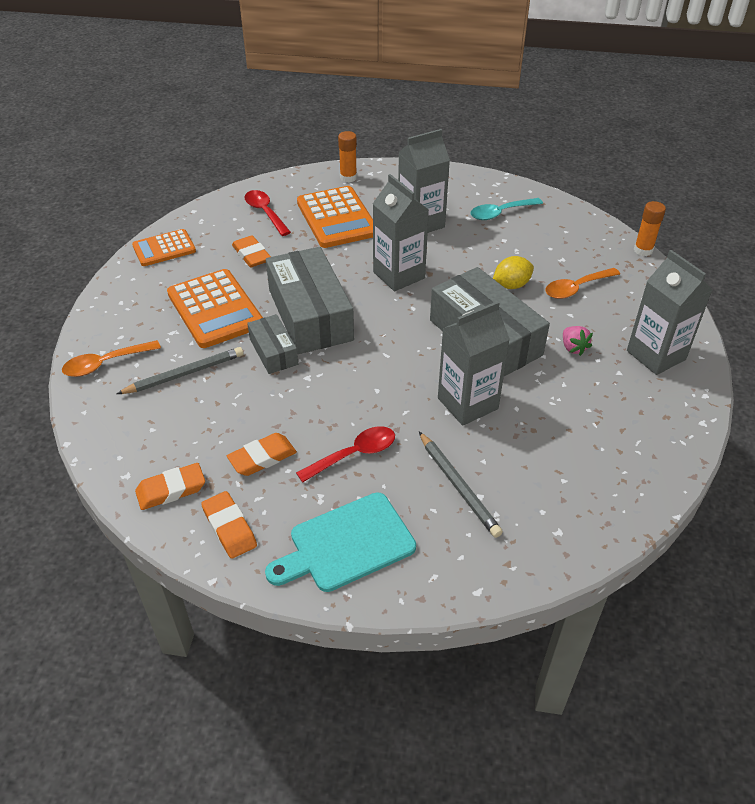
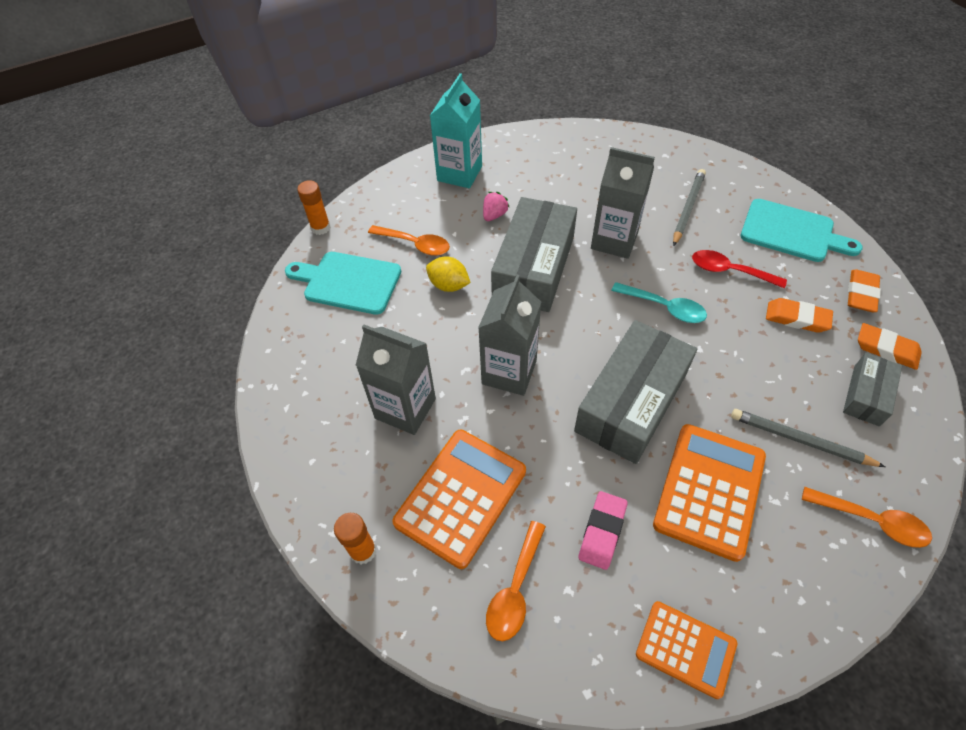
camera: 125 degrees left, 10 degrees up
orange eraser [232,235,271,268] -> pink eraser [579,491,627,570]
red spoon [245,190,291,236] -> orange spoon [486,521,546,641]
grey box [247,314,298,374] -> grey box moved to [843,353,902,426]
turquoise spoon [470,198,543,220] -> turquoise spoon moved to [611,282,707,323]
grey carton [627,250,712,375] -> turquoise carton [430,73,482,188]
none -> turquoise cutting board [285,252,401,315]

